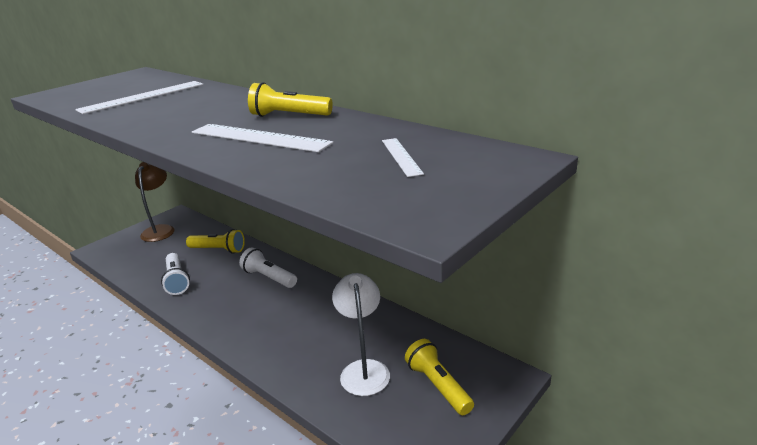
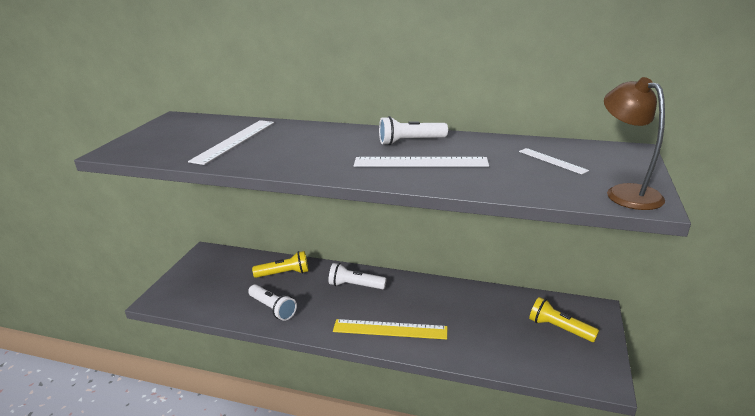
camera: 25 degrees left, 0 degrees up
brown lamp [135,162,175,242] -> brown lamp moved to [604,77,665,210]
yellow flashlight [248,82,333,117] -> white flashlight [379,116,448,145]
white lamp [332,273,390,396] -> none
none -> yellow ruler [333,319,447,339]

